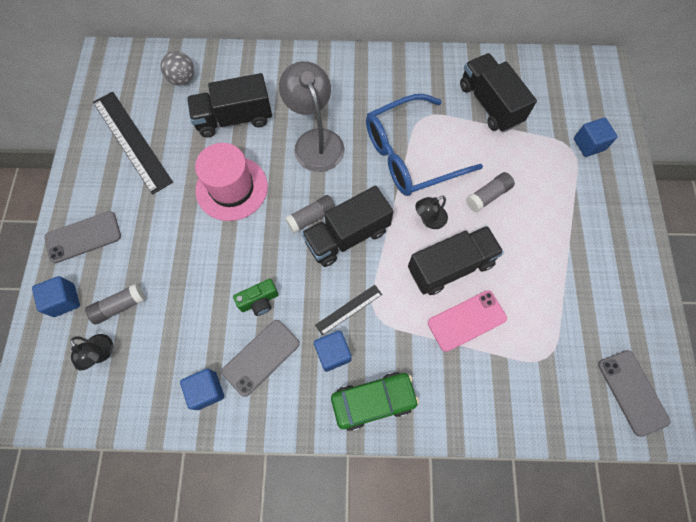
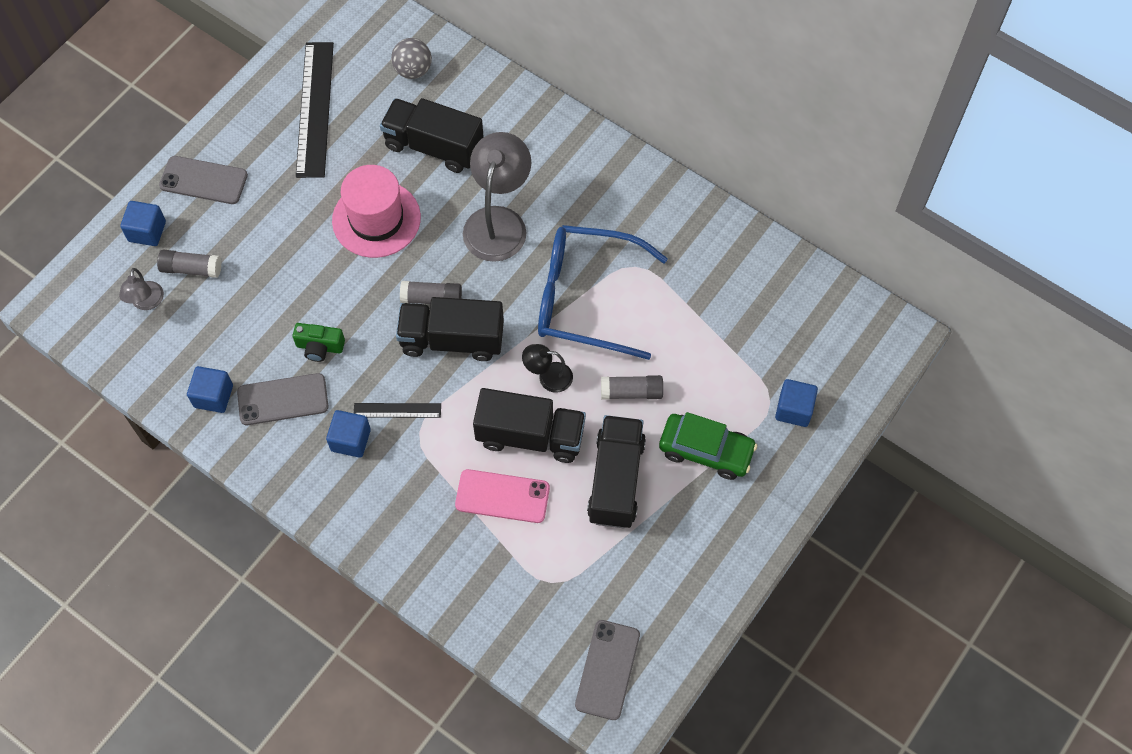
camera: 35 degrees right, 5 degrees down
black lamp [70,334,113,371] -> grey lamp [119,268,164,310]
green car [331,372,419,431] -> green car moved to [659,412,757,480]
black truck [460,53,537,132] -> black truck moved to [587,415,646,528]

